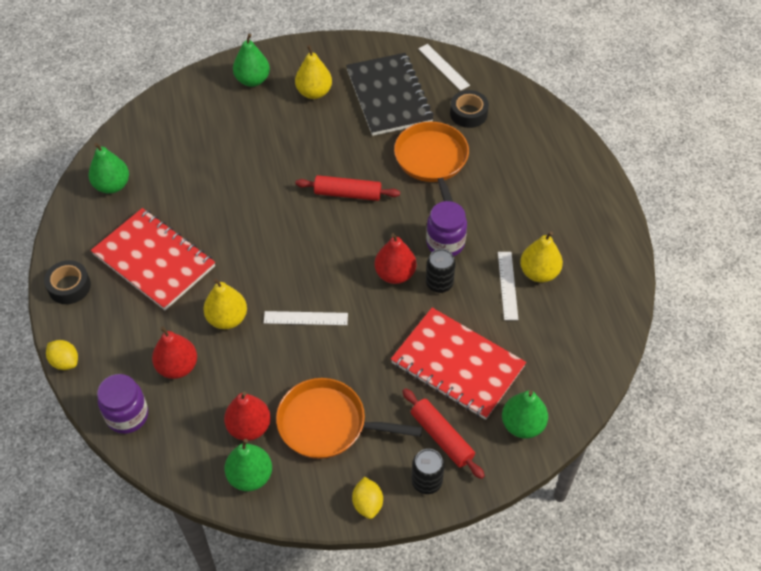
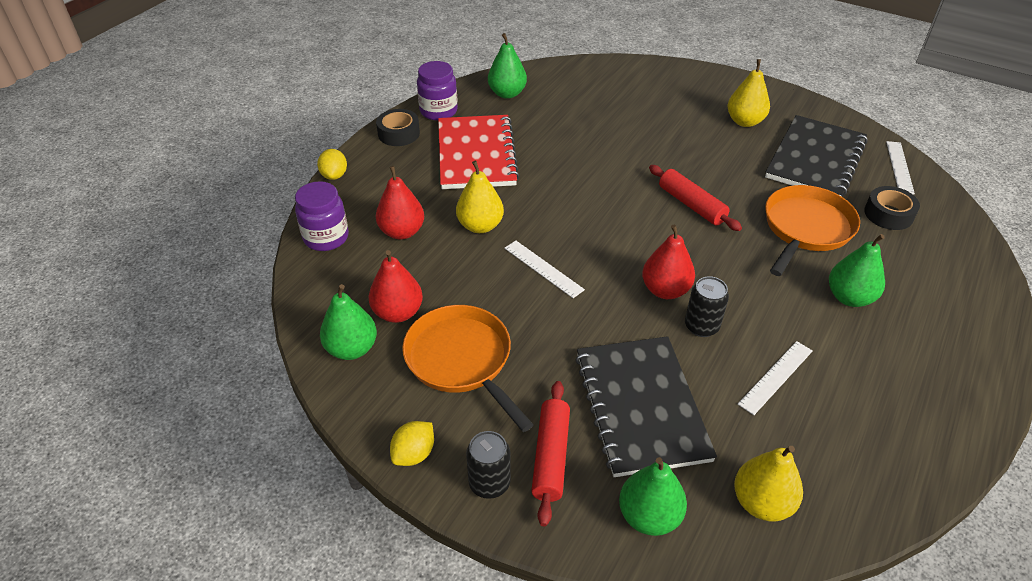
camera: 45 degrees right, 10 degrees down
green pear [233,34,270,87] -> green pear moved to [829,234,885,307]
red notebook [391,308,526,420] -> black notebook [575,336,717,477]
purple jar [426,201,467,257] -> purple jar moved to [417,61,458,121]
yellow pear [520,231,563,282] -> yellow pear moved to [734,446,803,521]

